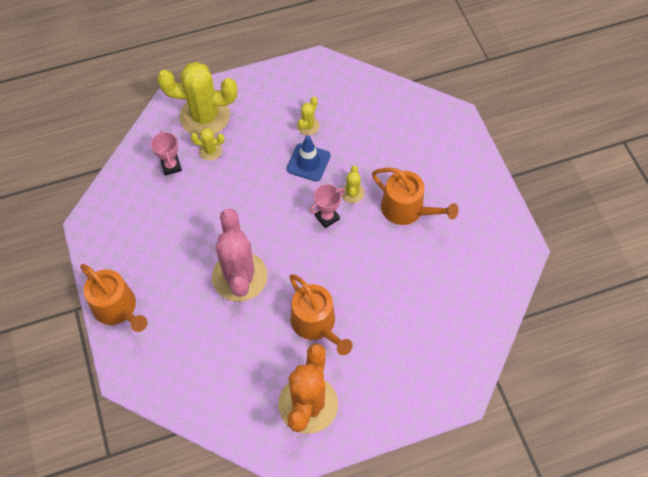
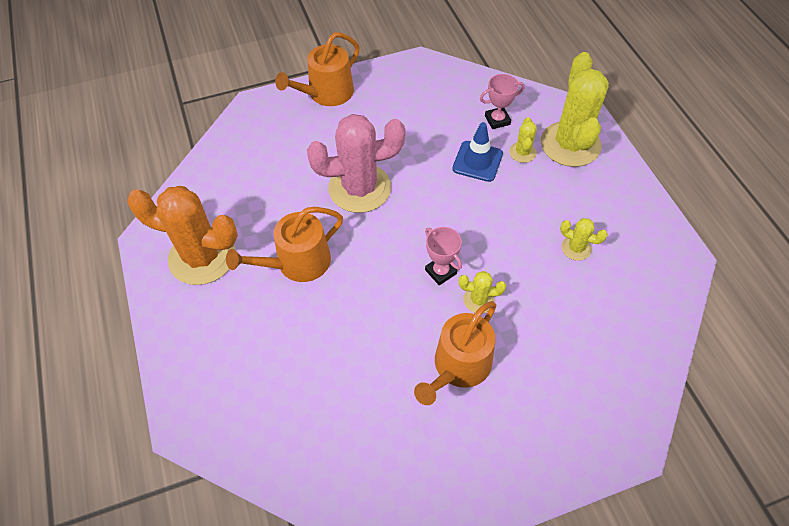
camera: 90 degrees right, 5 degrees down
blue traffic cone [286,136,330,182] -> blue traffic cone moved to [452,122,503,182]

